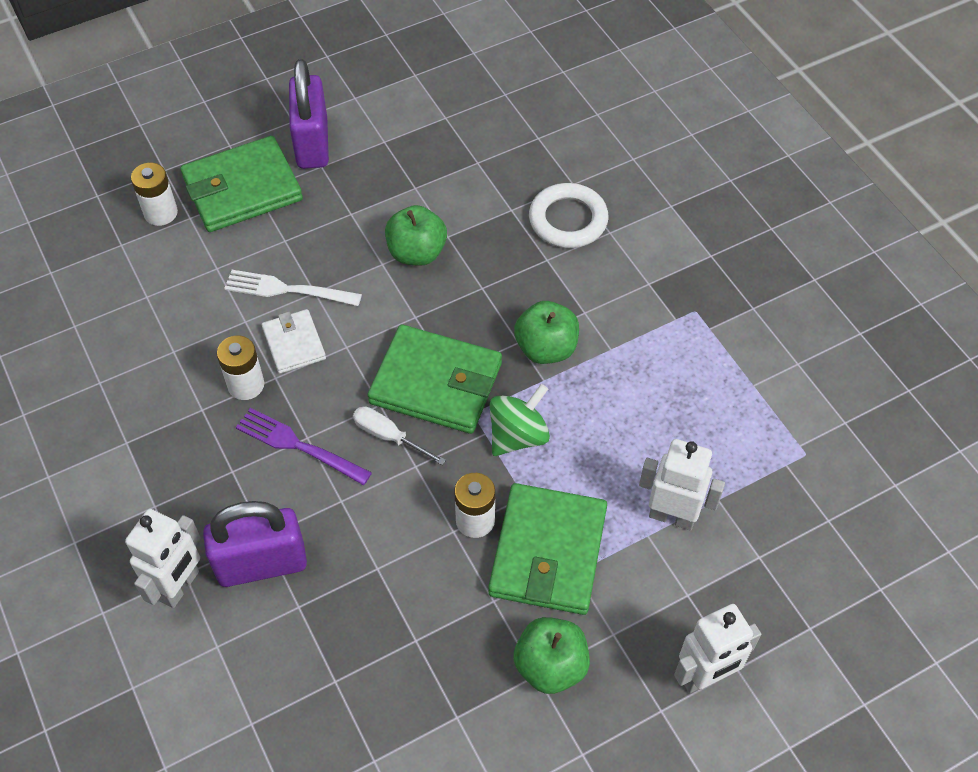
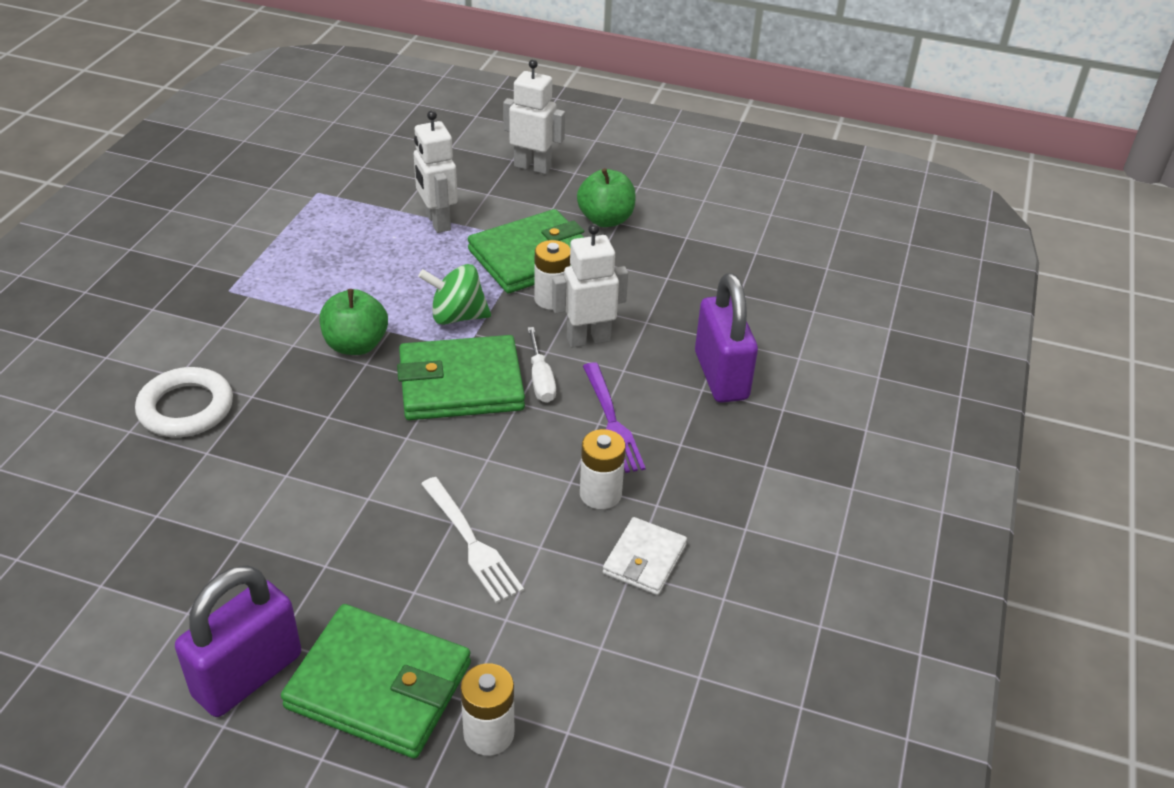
camera: 135 degrees left, 15 degrees down
white robot [125,509,201,608] -> white robot moved to [552,224,628,347]
purple padlock [203,501,307,587] -> purple padlock turned 45 degrees clockwise [695,273,758,403]
white wallet [262,309,326,374] -> white wallet moved to [603,517,687,595]
green wallet [368,325,502,434] -> green wallet turned 75 degrees counterclockwise [397,335,525,420]
green apple [385,205,447,266] -> none

